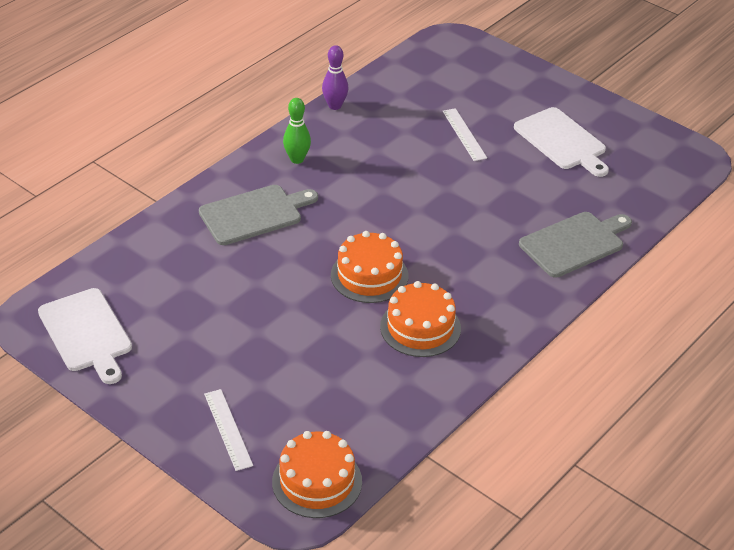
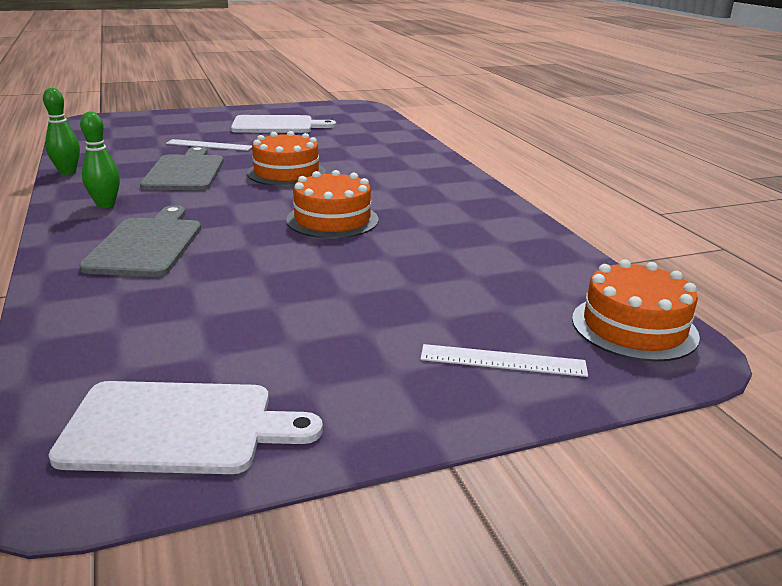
camera: 60 degrees left, 15 degrees down
purple bowling pin [322,45,349,110] -> green bowling pin [43,88,80,175]
orange cake [380,281,461,357] -> orange cake moved to [247,131,326,186]
grey cutting board [519,212,632,278] -> grey cutting board moved to [140,146,224,191]

